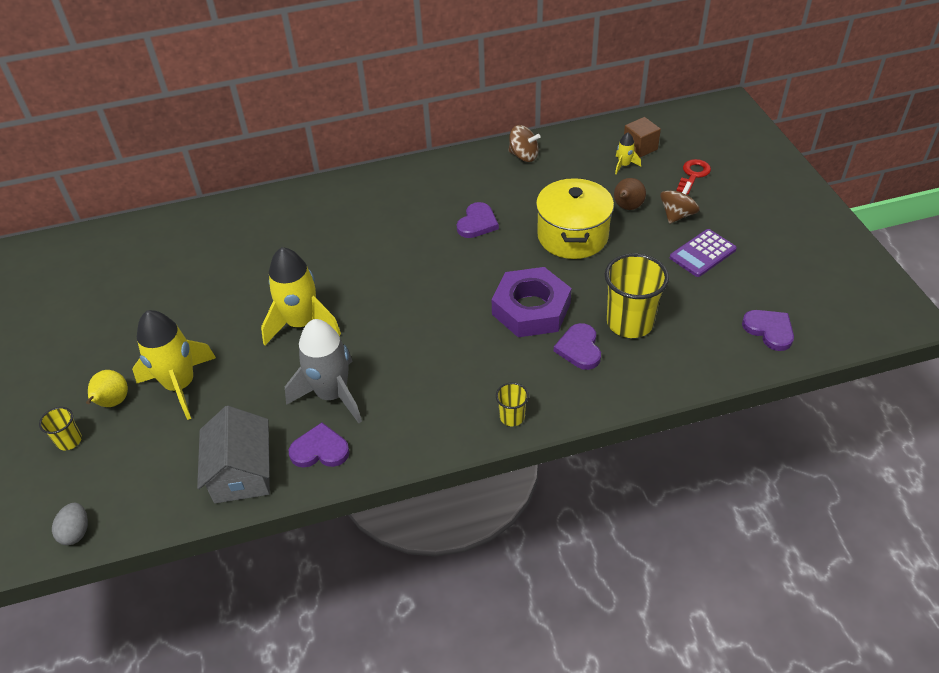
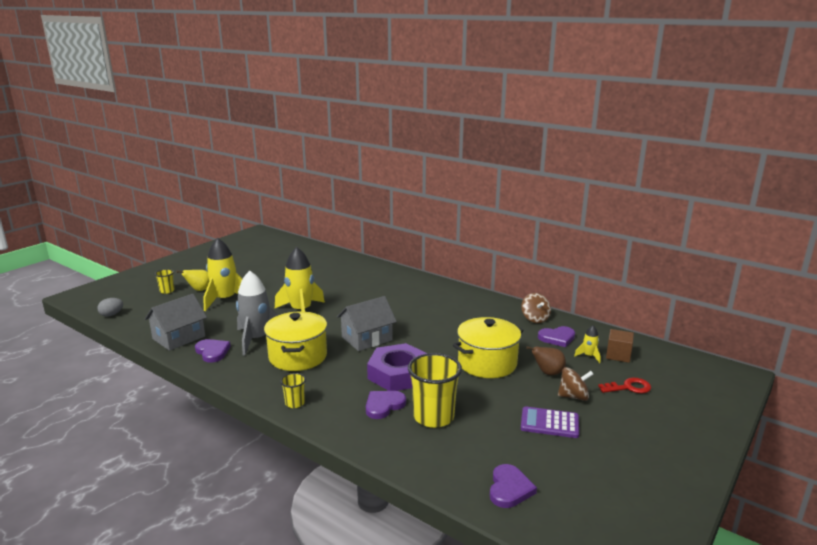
camera: 50 degrees right, 25 degrees down
purple heart [457,202,499,238] -> purple heart moved to [538,326,575,347]
none -> yellow pot [264,311,327,371]
none -> grey house [337,296,397,351]

